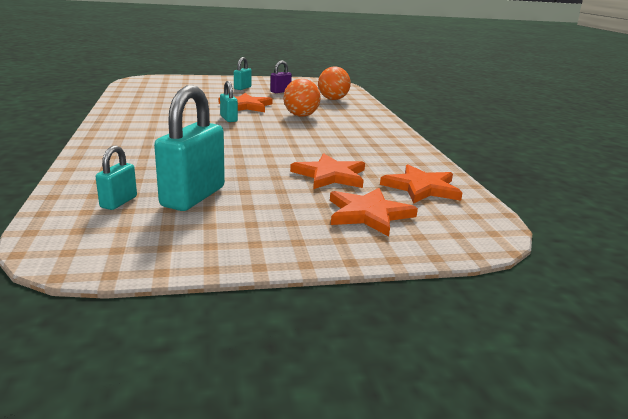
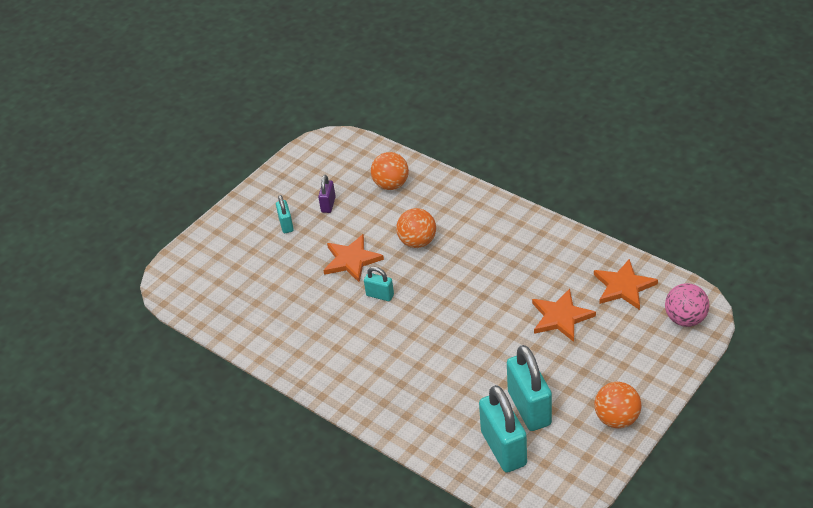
camera: 35 degrees left, 20 degrees up
turquoise padlock [96,145,137,210] -> turquoise padlock [479,385,527,472], size x1.96
orange star [330,188,418,237] -> none
none -> orange ball [594,382,641,428]
none -> pink ball [665,283,710,327]

